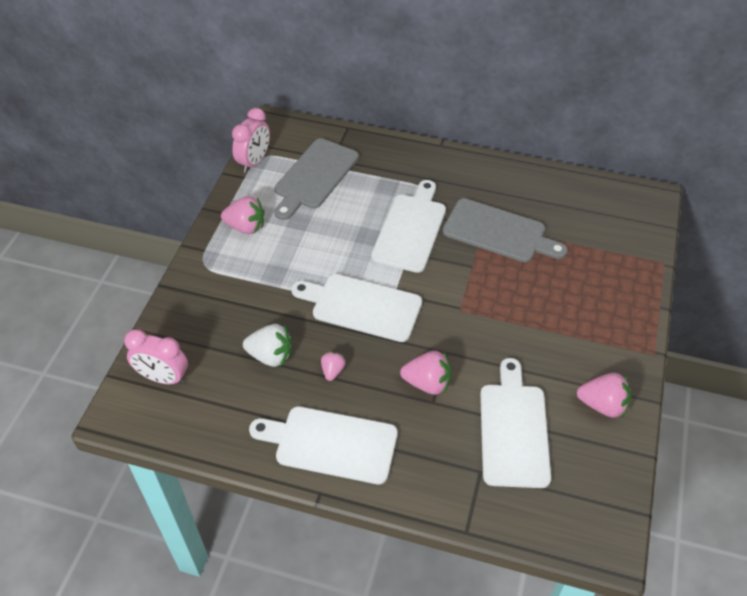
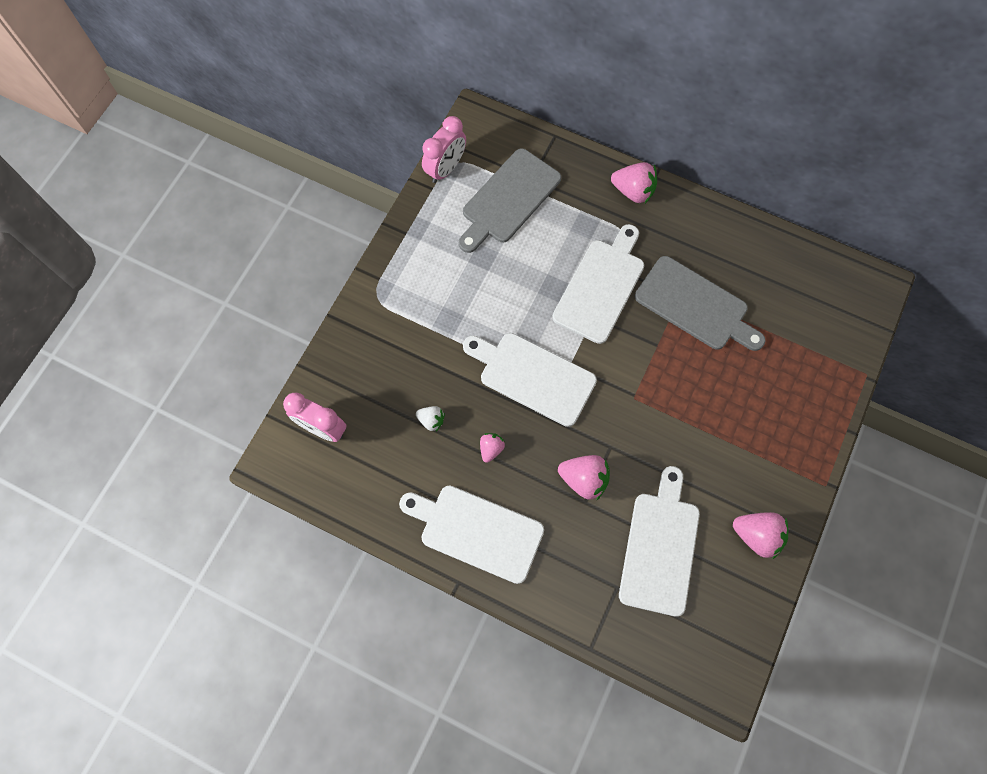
camera: 10 degrees right, 20 degrees up
pink strawberry [221,196,265,234] -> pink strawberry moved to [611,162,657,203]
white strawberry [243,324,292,367] -> white strawberry [416,406,445,431], size x0.58

